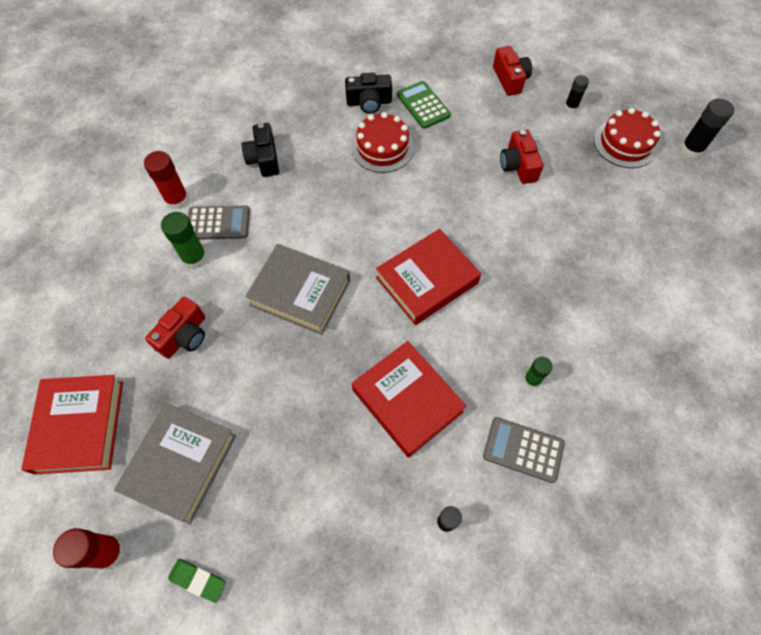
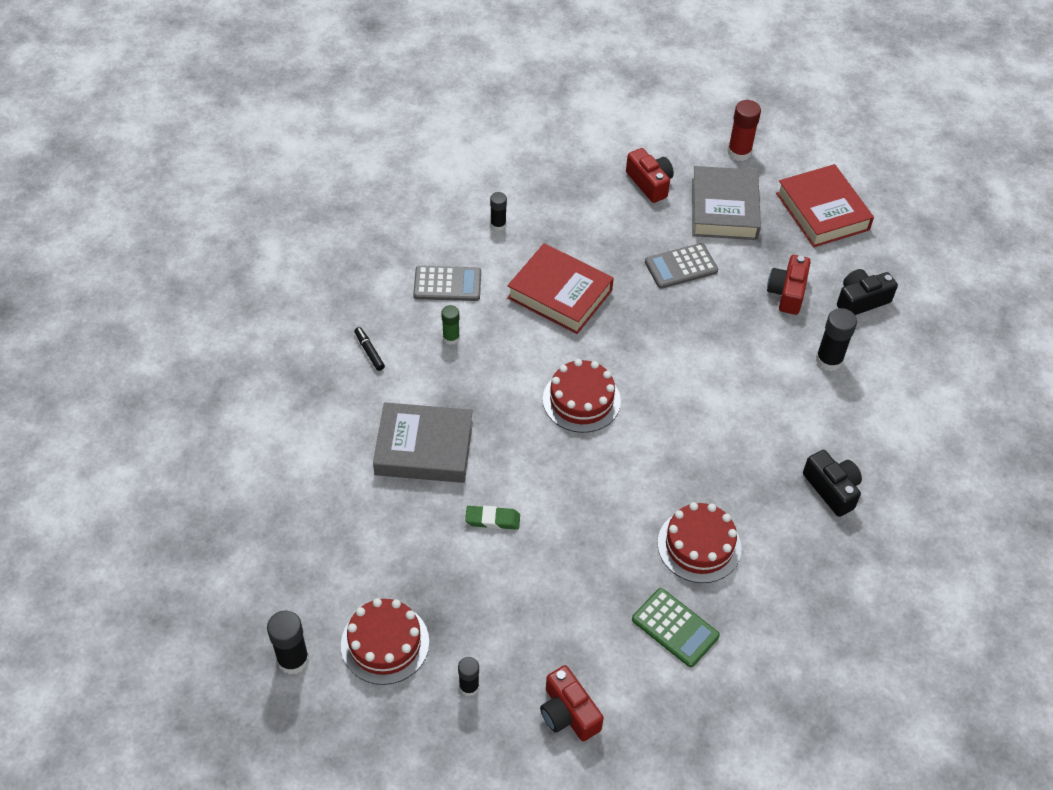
camera: 160 degrees right, 10 degrees down
red glue stick [144,151,189,210] -> none
green glue stick [161,212,207,269] -> black glue stick [816,308,857,371]
green eraser [168,559,226,603] -> green eraser moved to [465,506,520,530]
grey calculator [188,206,250,240] -> grey calculator moved to [645,243,718,289]
grey book [245,244,350,335] -> grey book moved to [373,402,473,483]
black camera [345,73,392,114] -> black camera moved to [837,269,898,315]
red book [376,229,481,325] -> red cake [543,359,621,433]
red camera [500,130,543,184] -> red camera moved to [626,148,674,203]
none -> black marker [354,327,385,371]

